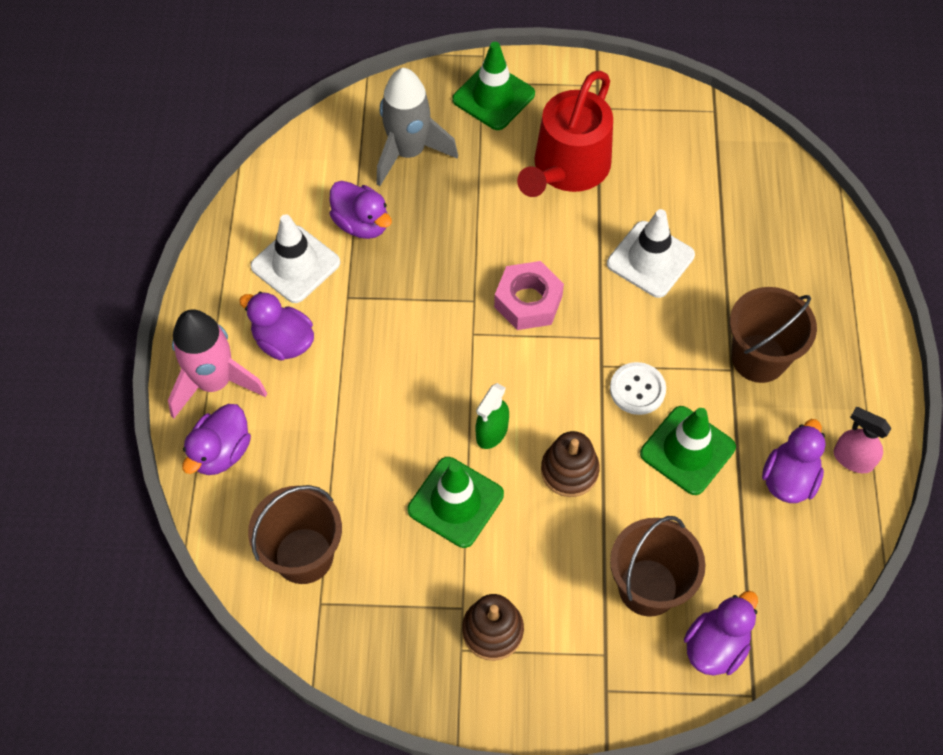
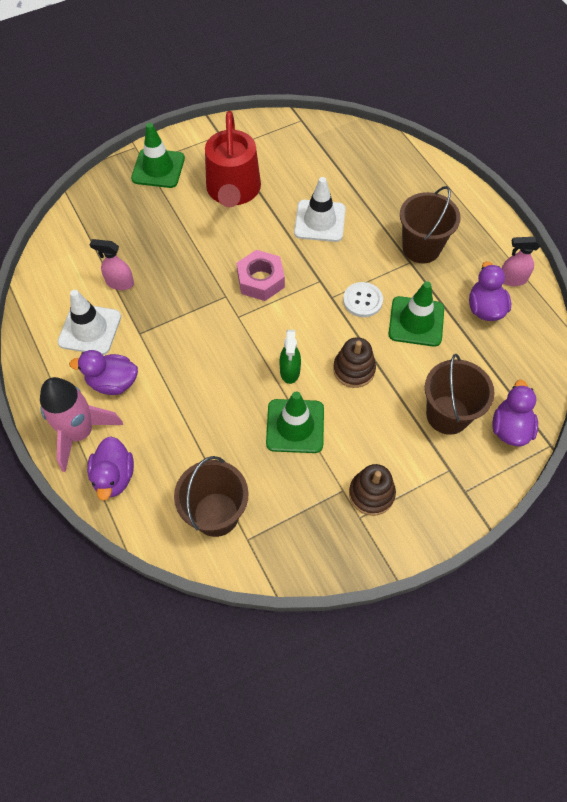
camera: 30 degrees left, 0 degrees up
purple duck [329,181,392,239] -> pink spray bottle [90,239,134,290]
grey rocket [377,68,458,186] -> none

